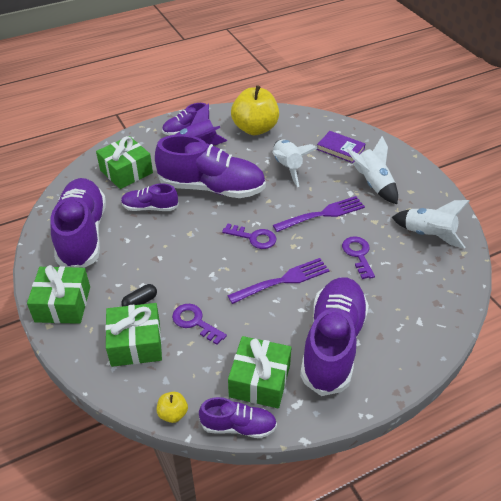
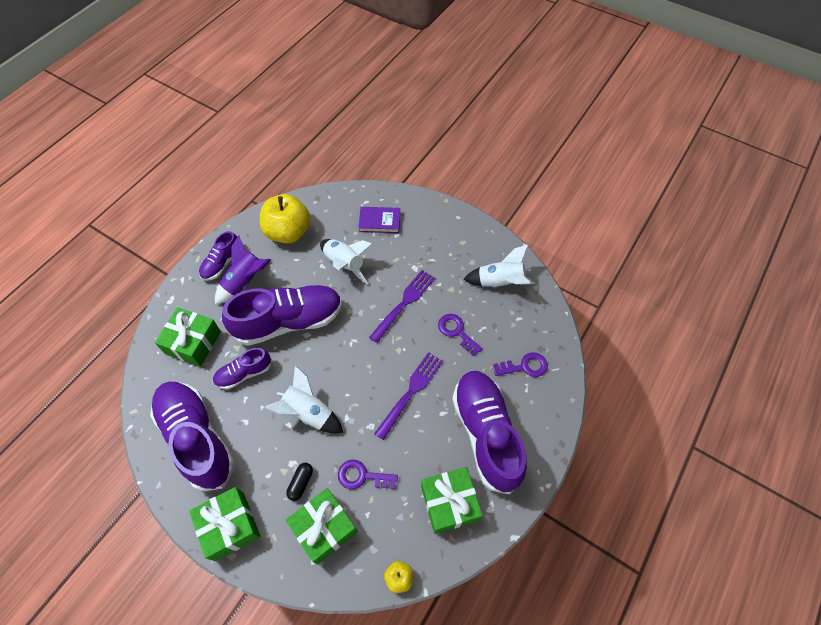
camera: 30 degrees left, 15 degrees up
purple shoe [199,397,277,438] -> none
purple key [222,223,276,249] -> purple key moved to [493,352,548,377]
white rocket [346,136,398,204] -> white rocket moved to [264,365,343,433]

